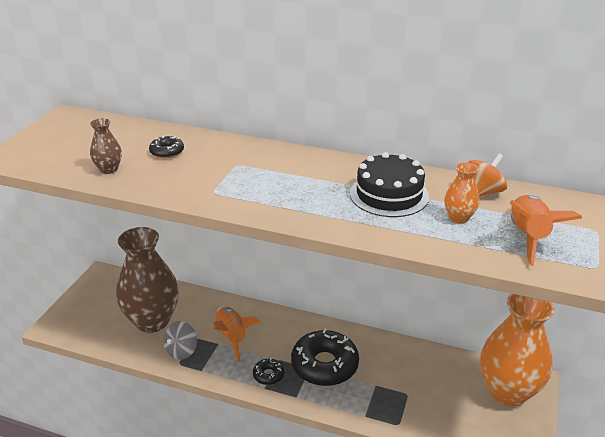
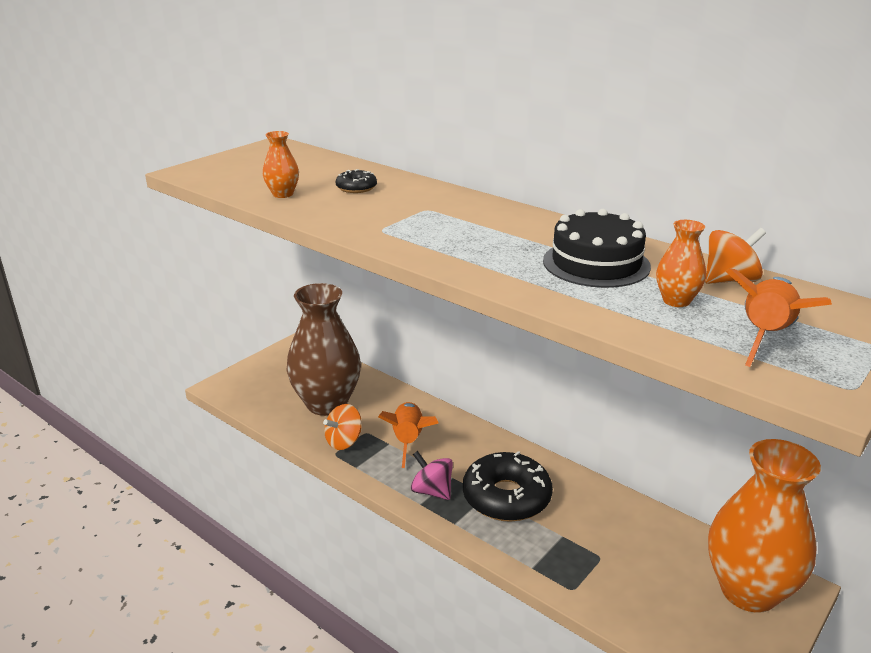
camera: 20 degrees right, 5 degrees down
brown vase [90,118,122,174] -> orange vase [263,131,299,198]
grey spinning top [164,321,197,360] -> orange spinning top [323,404,362,450]
black donut [253,358,284,385] -> pink spinning top [411,451,453,500]

